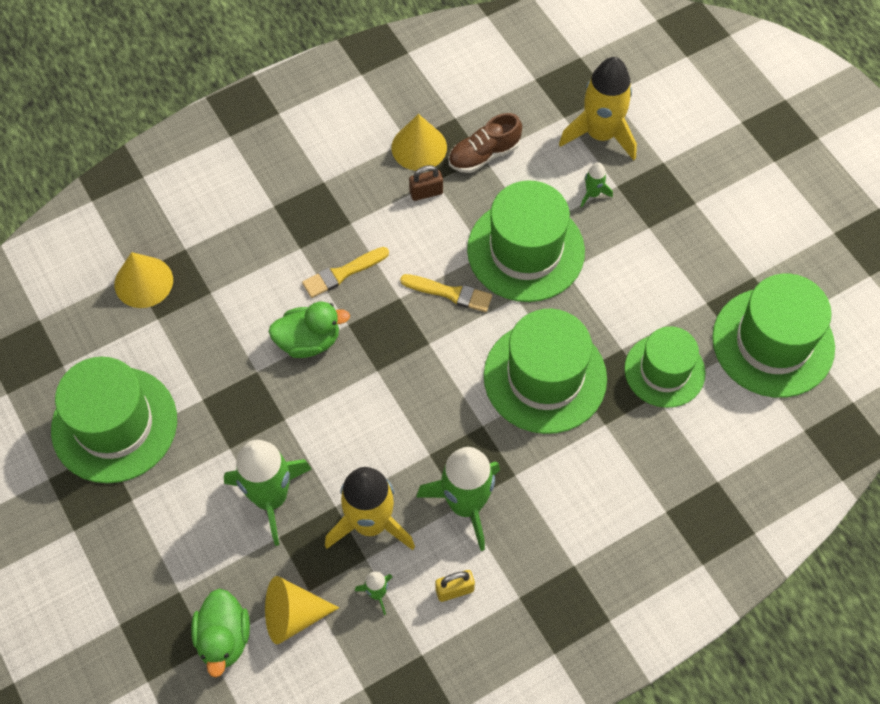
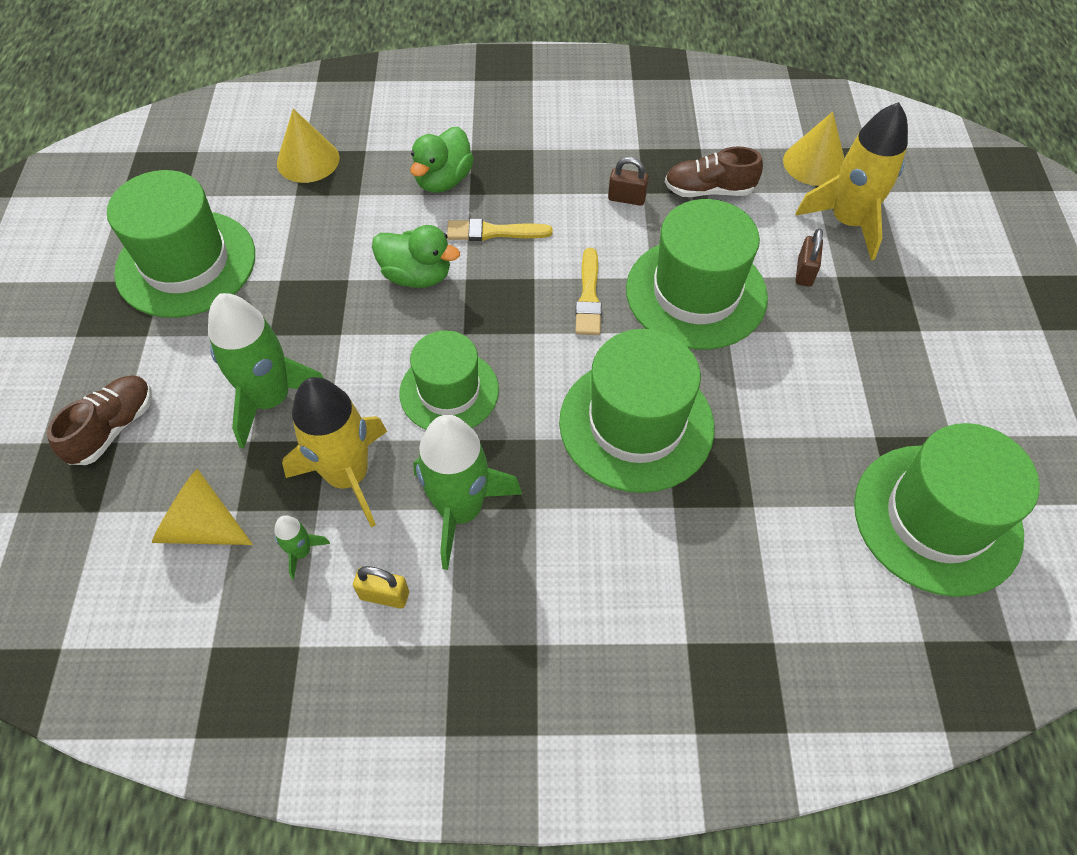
camera: 30 degrees right, 5 degrees down
green duck [191,589,250,677] -> green duck moved to [410,127,474,193]
yellow cone [391,114,447,171] -> yellow cone moved to [783,112,845,186]
yellow brush [400,274,492,312] -> yellow brush turned 45 degrees clockwise [575,248,602,335]
green rocket [580,162,613,208] -> brown padlock [796,229,823,287]
green hat [624,326,706,408] -> green hat moved to [399,330,499,430]
none -> brown shoe [47,375,152,465]

